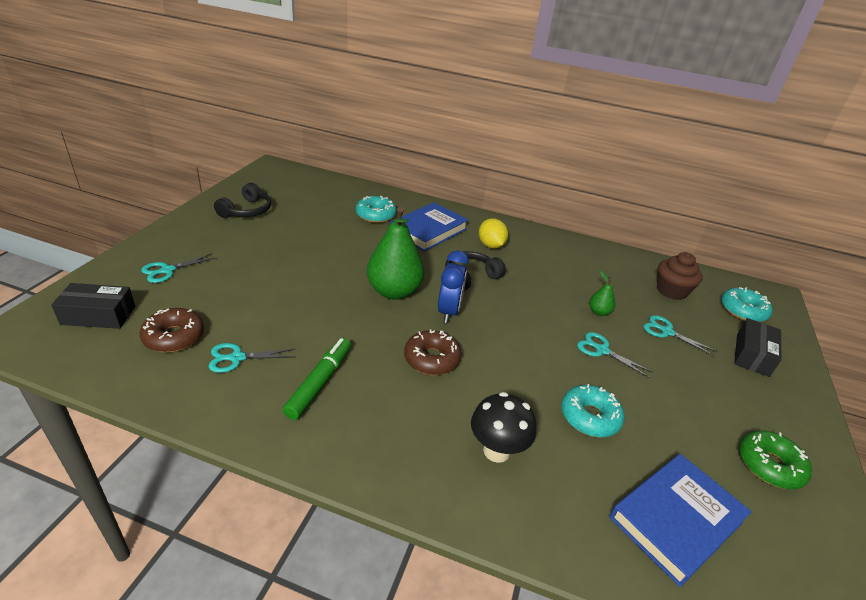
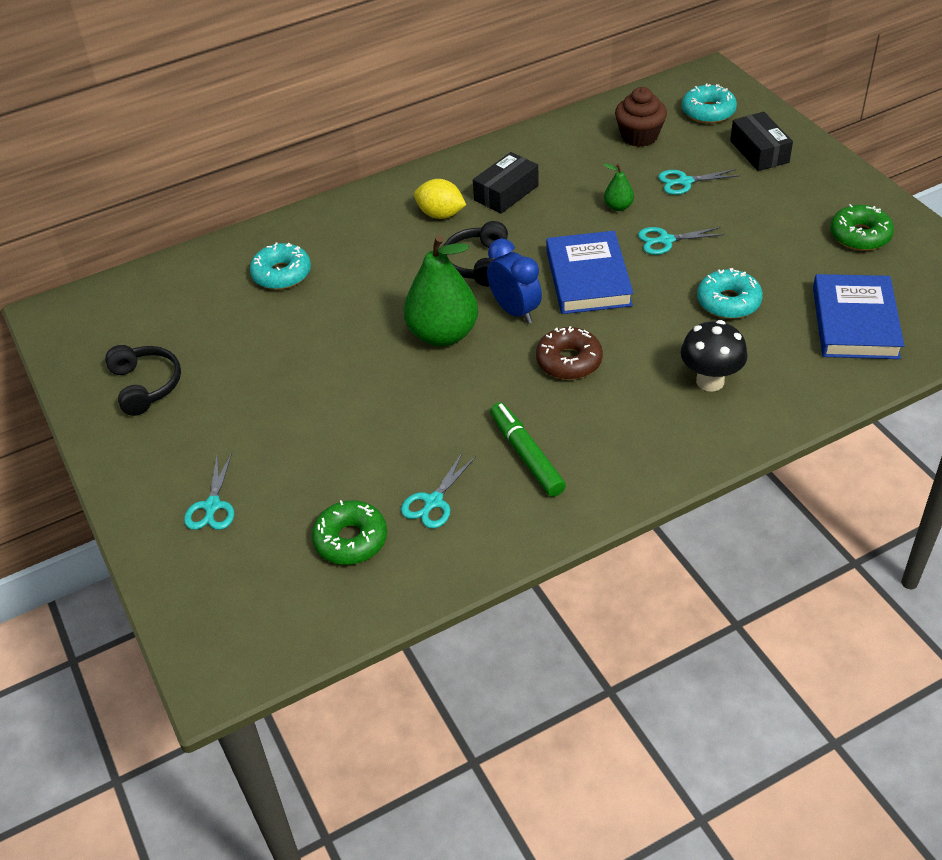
camera: 40 degrees left, 10 degrees up
black box [51,283,135,329] -> black box moved to [473,152,539,214]
brown donut [140,308,204,353] -> green donut [312,500,387,565]
blue book [390,202,468,252] -> blue book moved to [546,231,633,314]

